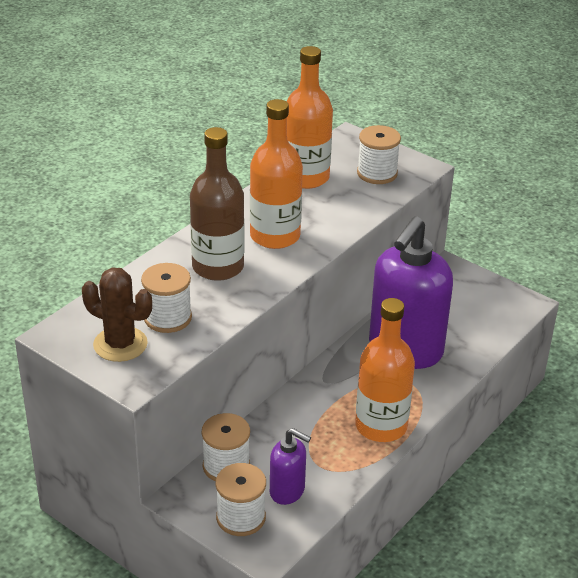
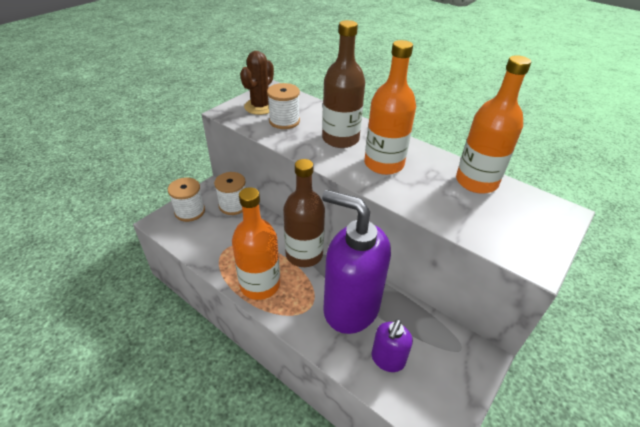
camera: 90 degrees right, 5 degrees up
purple soap dispenser [270,428,311,505] -> purple soap dispenser moved to [372,319,413,372]
white spool [357,125,401,184] -> none
none -> brown bottle [283,159,325,267]

